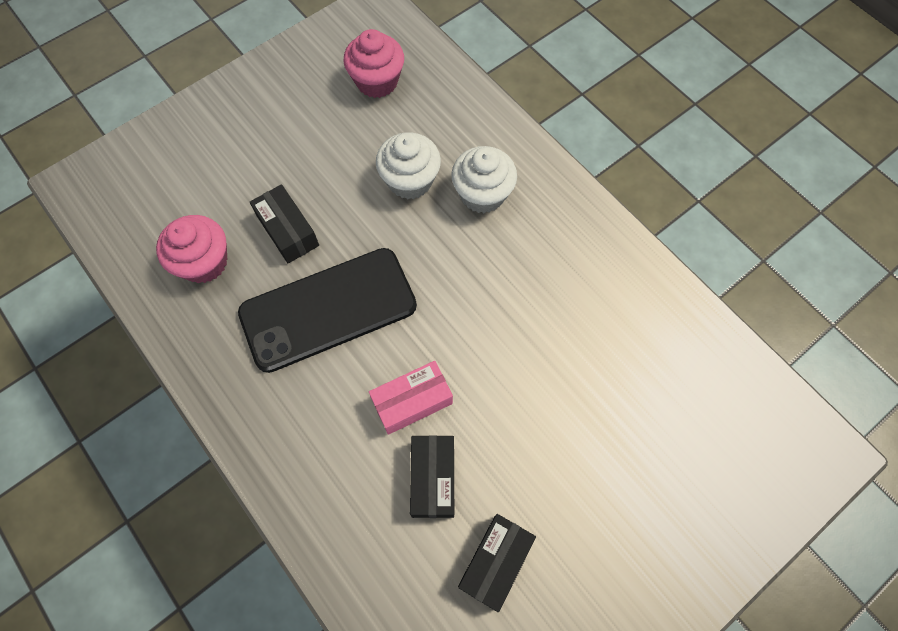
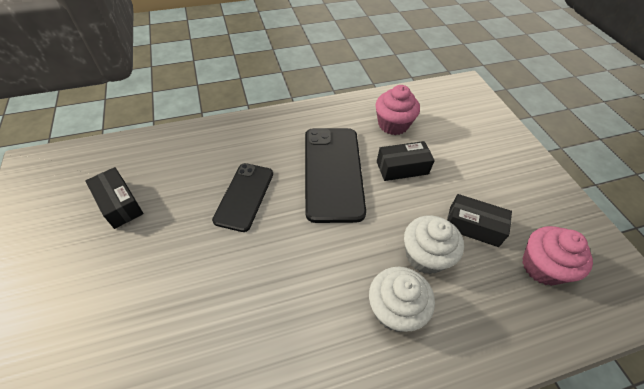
camera: 110 degrees right, 15 degrees down
pink box [369,361,453,435] -> black phone [212,163,273,232]
black box [410,435,454,518] -> black box moved to [447,194,512,247]

